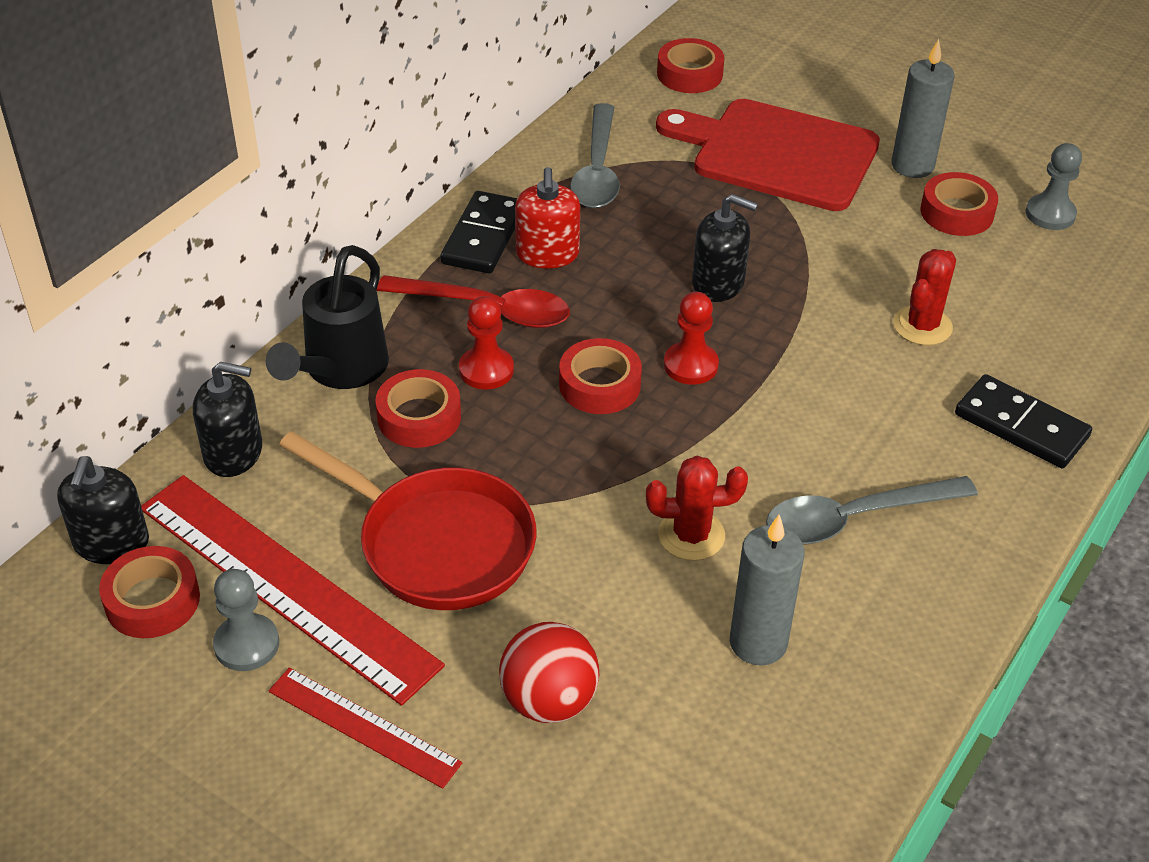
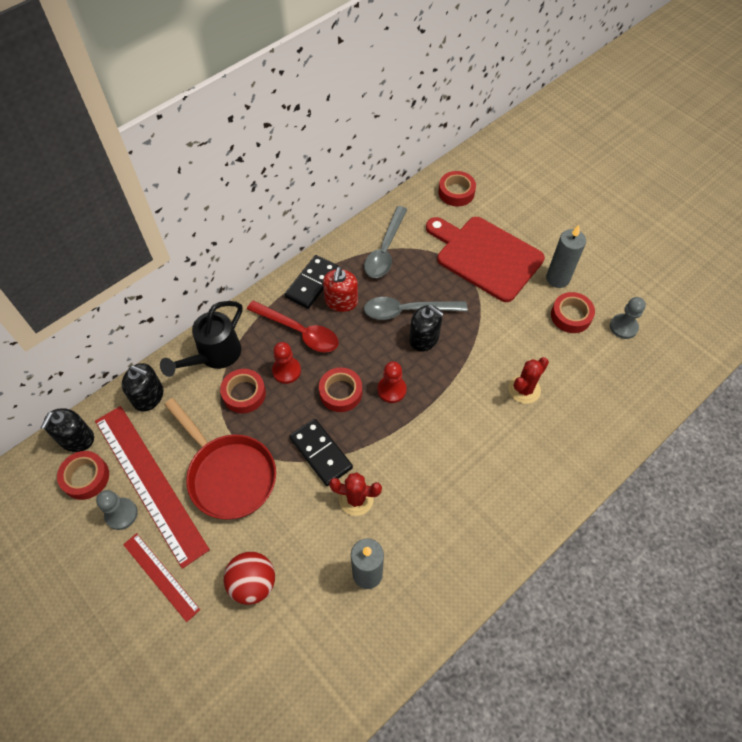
camera: 15 degrees right, 15 degrees up
grey spoon [766,476,978,544] -> grey spoon moved to [364,297,467,320]
black domino [955,374,1092,468] -> black domino moved to [289,419,353,486]

